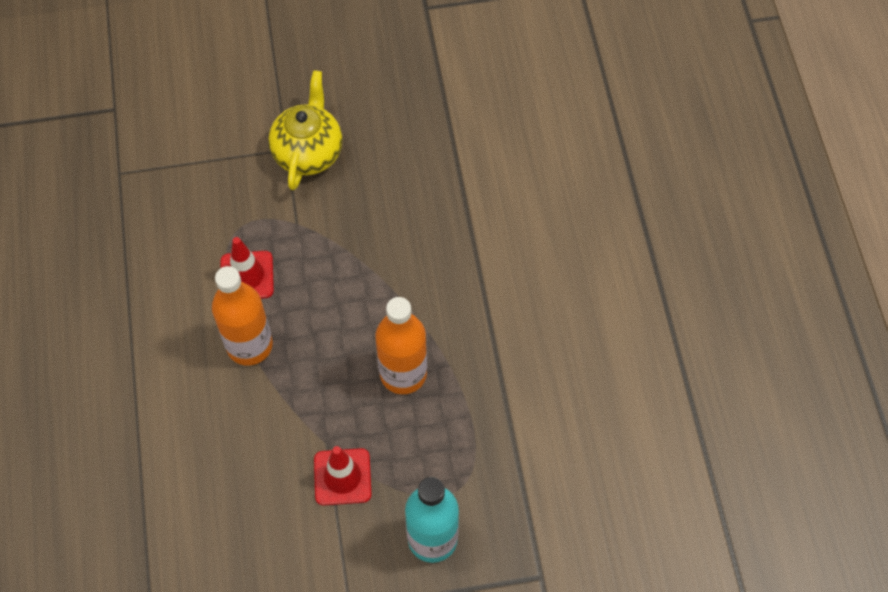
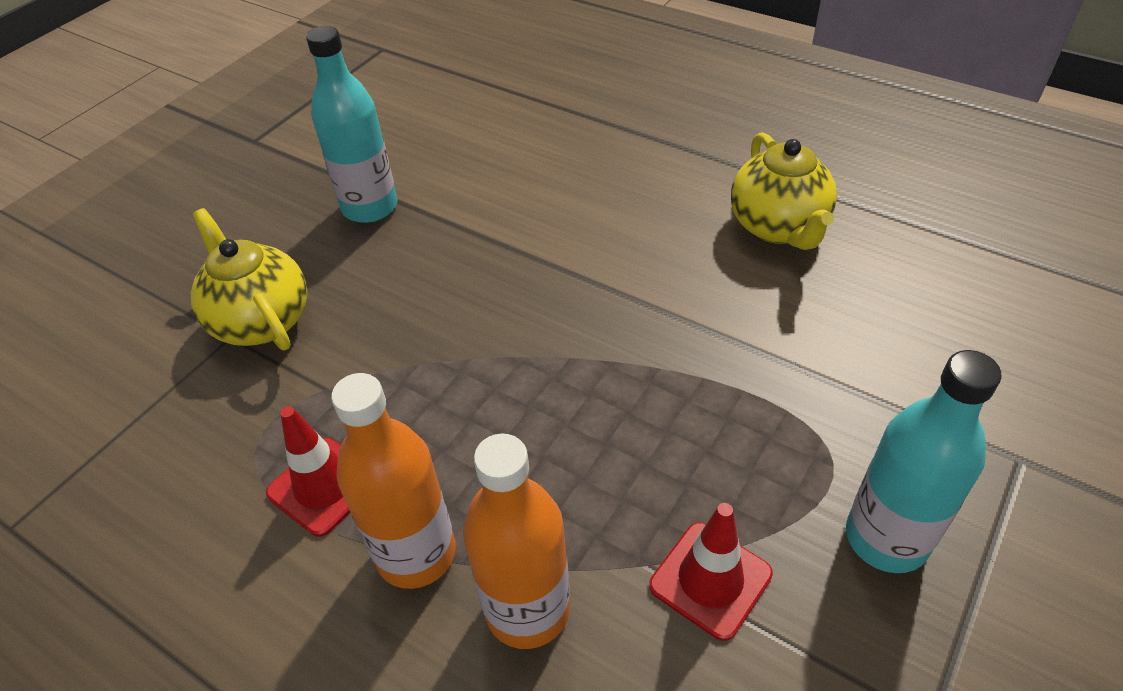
camera: 45 degrees left, 15 degrees down
orange bottle [376,297,427,394] -> orange bottle moved to [463,433,570,649]
none -> turquoise bottle [306,26,398,223]
none -> yellow teapot [731,132,837,250]

